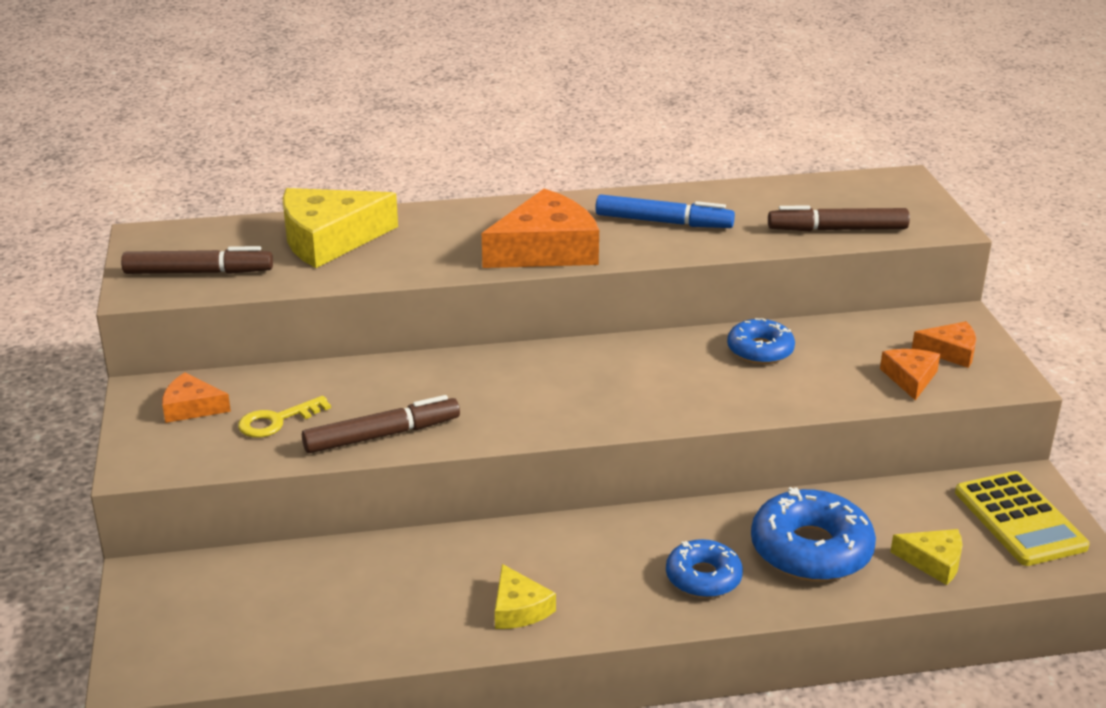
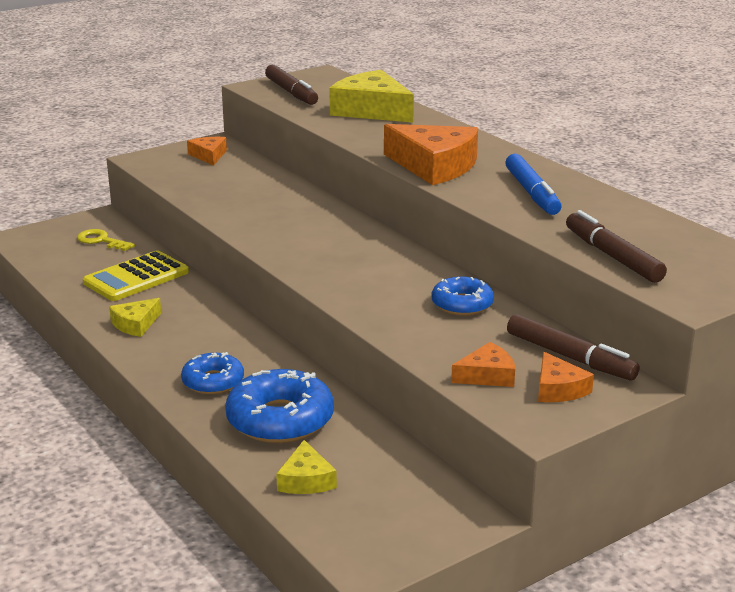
camera: 65 degrees right, 5 degrees down
yellow key [238,396,331,438] -> yellow key moved to [77,229,135,251]
brown marker [302,395,460,453] -> brown marker moved to [507,314,640,381]
yellow calculator [955,471,1090,566] -> yellow calculator moved to [83,251,189,301]

